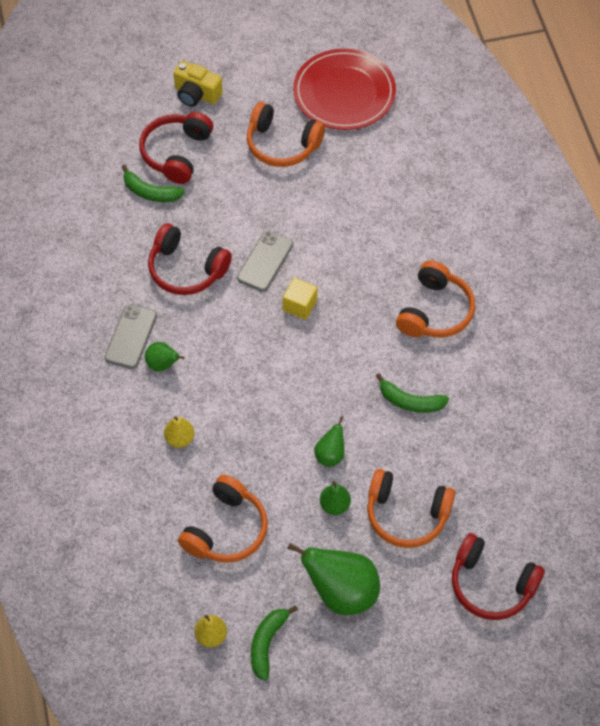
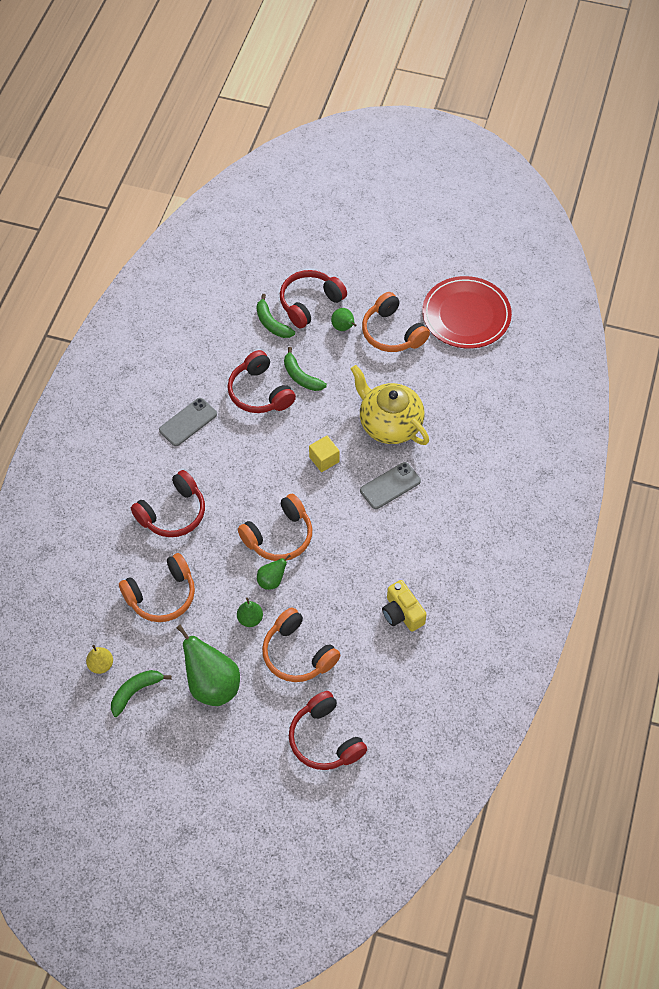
camera: 30 degrees right, 0 degrees up
green pear [145,342,185,371] -> green pear moved to [331,308,357,331]
yellow pear [164,416,194,448] -> red headphones [131,470,205,537]
yellow camera [174,61,223,107] -> yellow camera moved to [382,580,427,632]
grey phone [237,230,293,292] -> grey phone moved to [360,462,421,509]
green banana [376,373,449,413] -> green banana moved to [284,347,327,391]
orange headphones [396,260,475,337] -> orange headphones moved to [238,494,312,561]
none -> yellow teapot [351,365,429,445]

